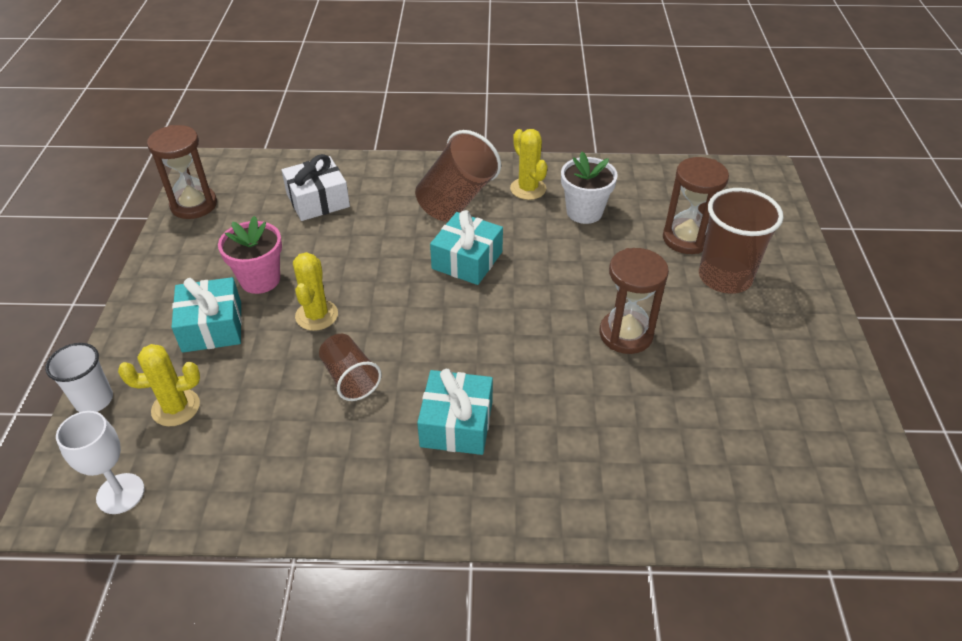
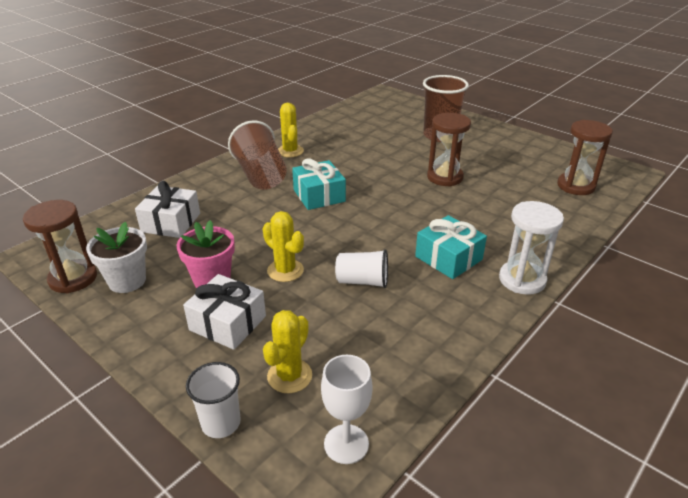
camera: 50 degrees left, 10 degrees down
turquoise gift [171,277,242,353] -> white gift [183,274,266,350]
brown cup [319,334,382,401] -> white cup [335,249,388,288]
yellow cactus [510,129,547,200] -> yellow cactus turned 60 degrees clockwise [278,103,304,157]
white flower pot [561,152,618,224] -> white flower pot moved to [86,222,147,293]
brown hourglass [663,157,729,254] -> brown hourglass moved to [557,120,613,195]
none -> white hourglass [499,201,564,295]

